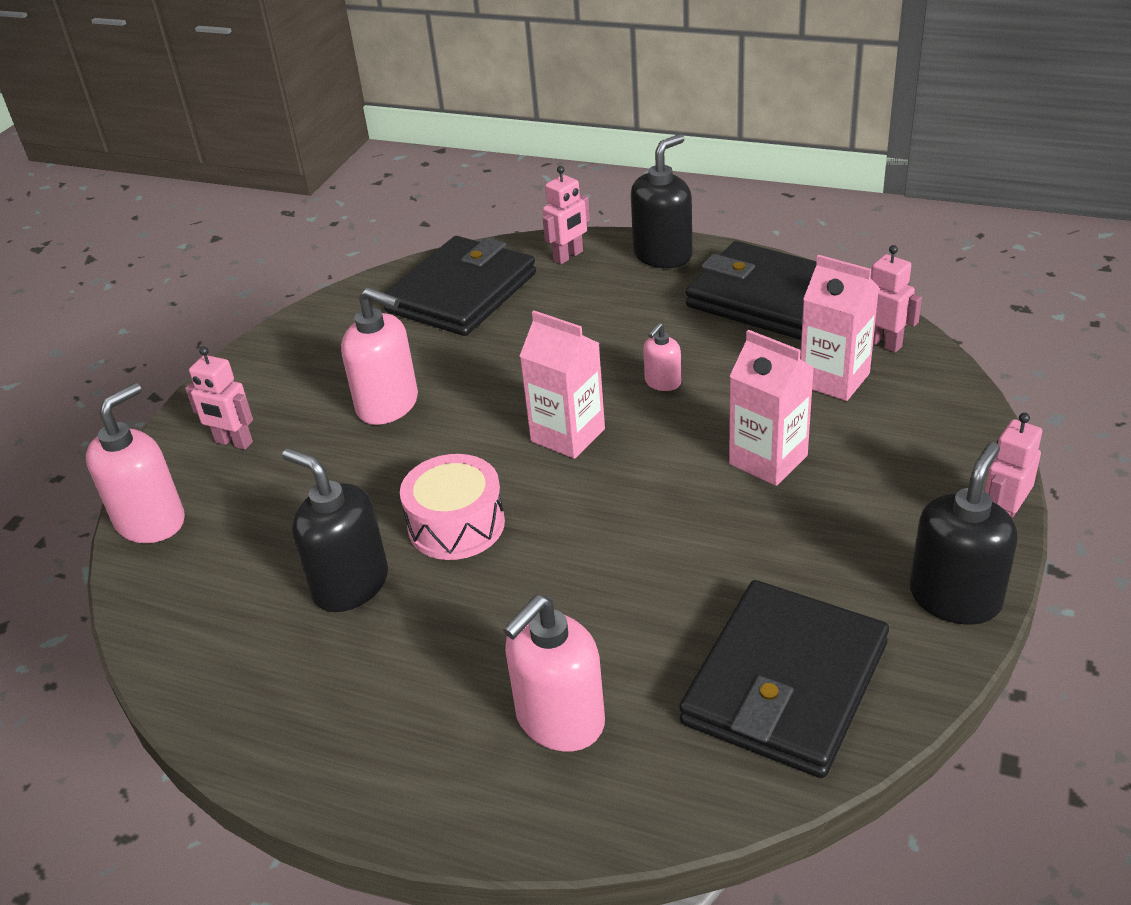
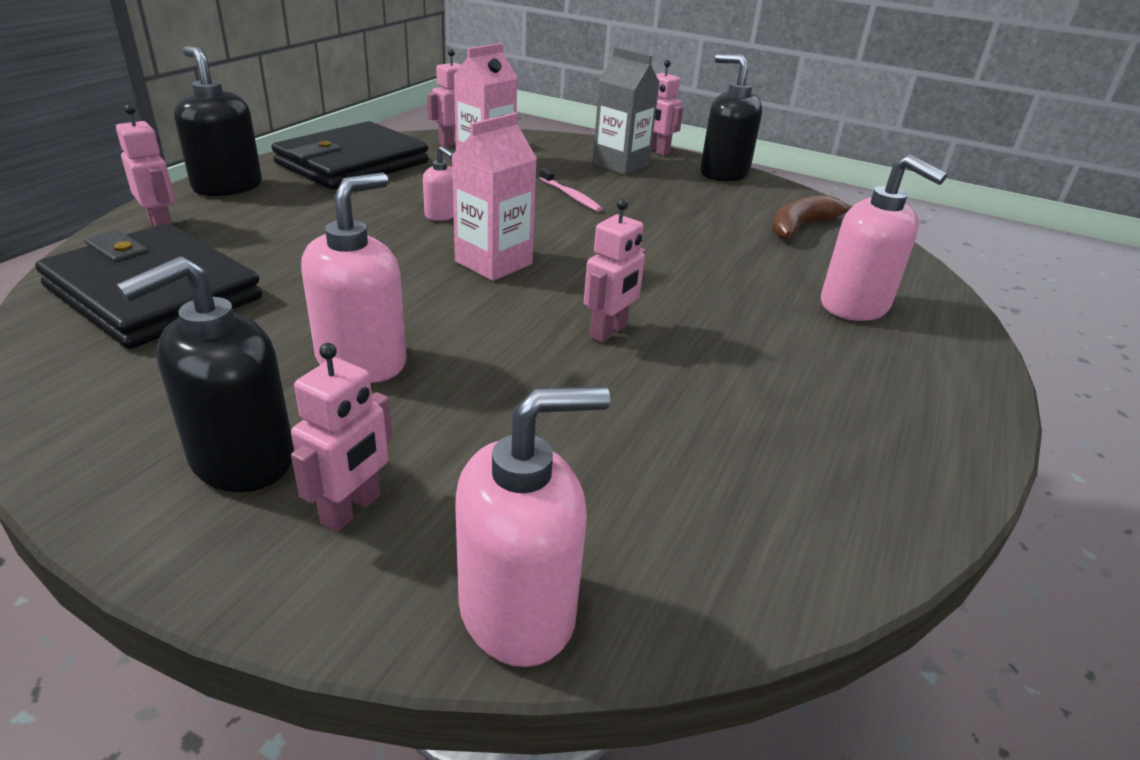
camera: 90 degrees left, 5 degrees down
pink soap dispenser [86,383,185,543] -> pink soap dispenser turned 120 degrees clockwise [455,386,610,667]
black soap dispenser [282,448,388,612] -> black soap dispenser moved to [116,256,294,492]
pink drum [400,454,505,560] -> pink robot [584,198,646,343]
black wallet [679,580,889,778] -> brown banana [772,195,852,240]
pink carton [729,330,814,486] -> pink toothbrush [540,168,603,212]
none -> grey carton [592,47,660,175]

